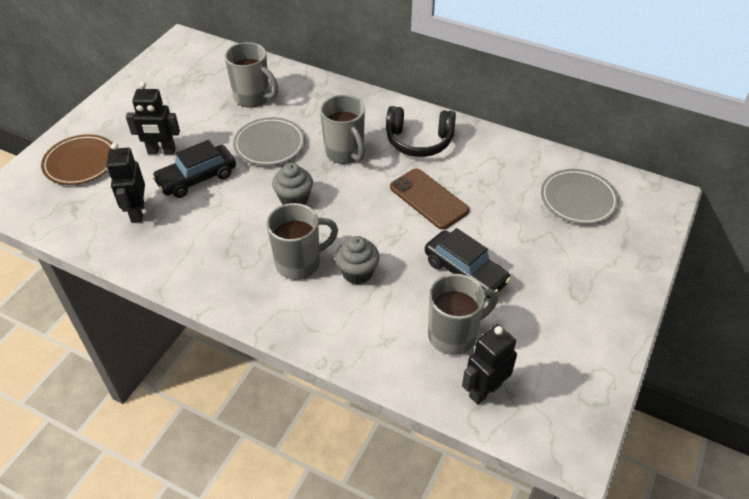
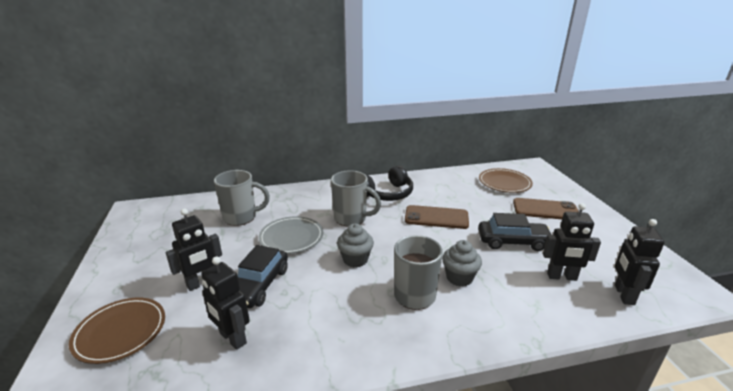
camera: 40 degrees left, 20 degrees down
grey mug [428,274,498,355] -> black robot [543,203,601,281]
grey plate [541,169,619,224] -> brown plate [479,168,533,193]
none -> brown phone [513,198,579,219]

